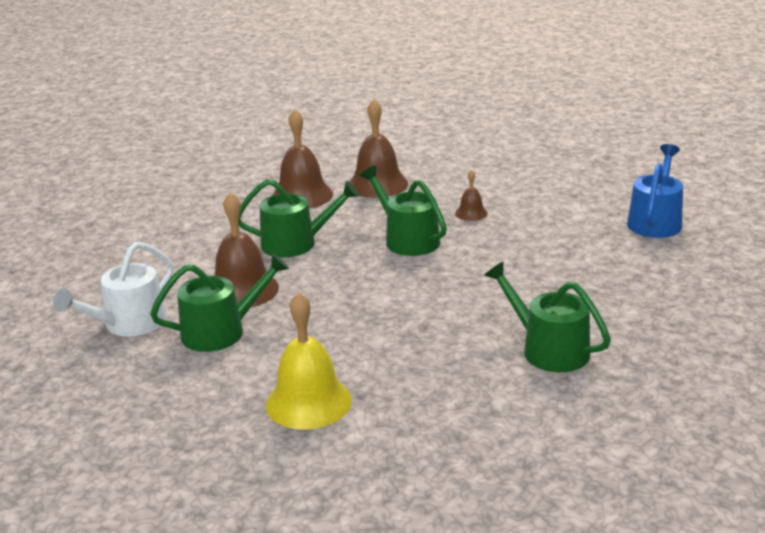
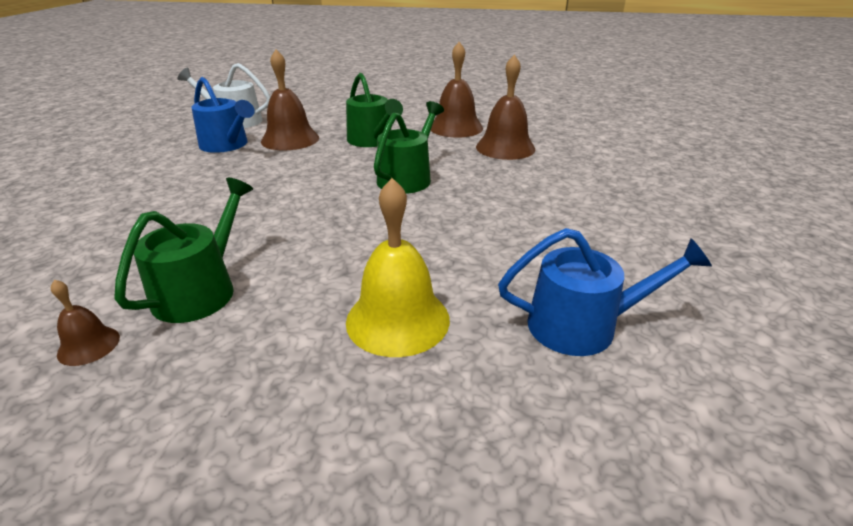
camera: 65 degrees right, 5 degrees up
green watering can [150,253,289,352] -> blue watering can [191,77,255,153]
yellow bell [266,292,352,430] -> yellow bell moved to [346,178,450,357]
brown bell [455,169,488,221] -> brown bell moved to [51,280,120,366]

